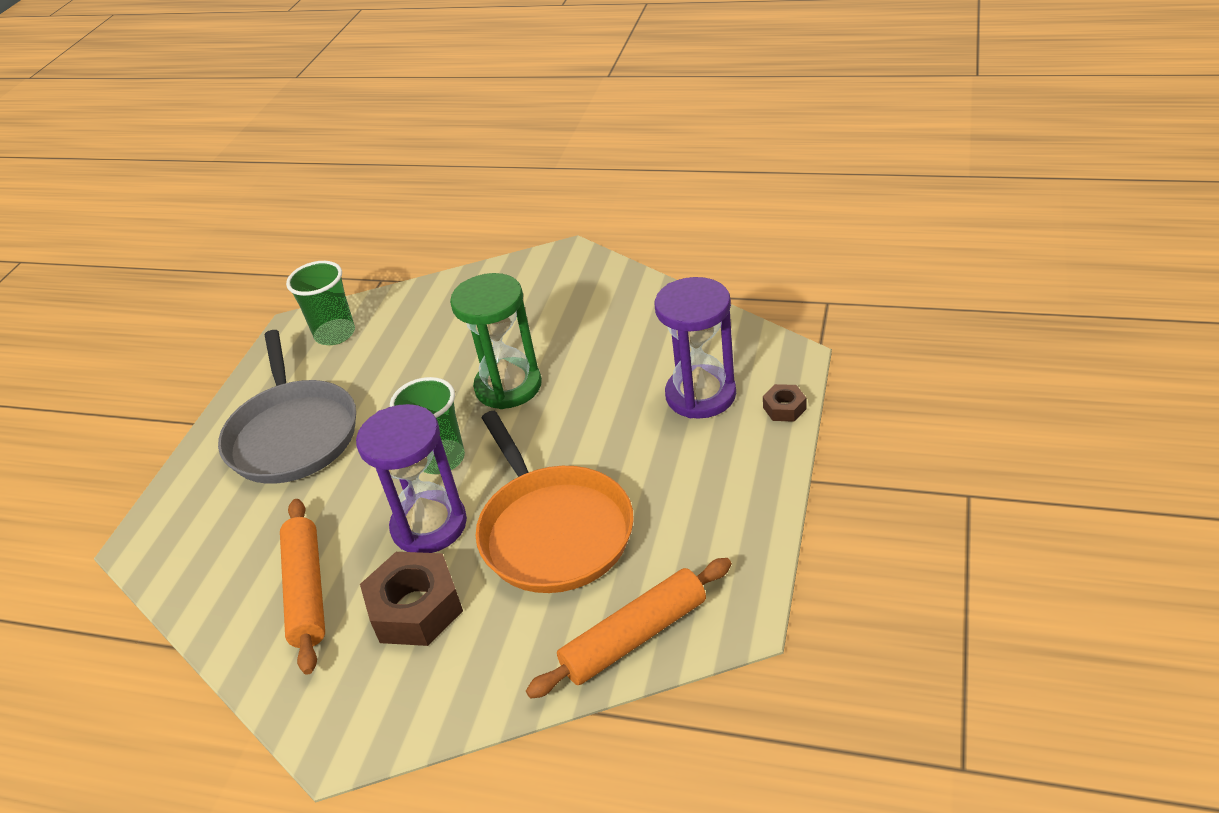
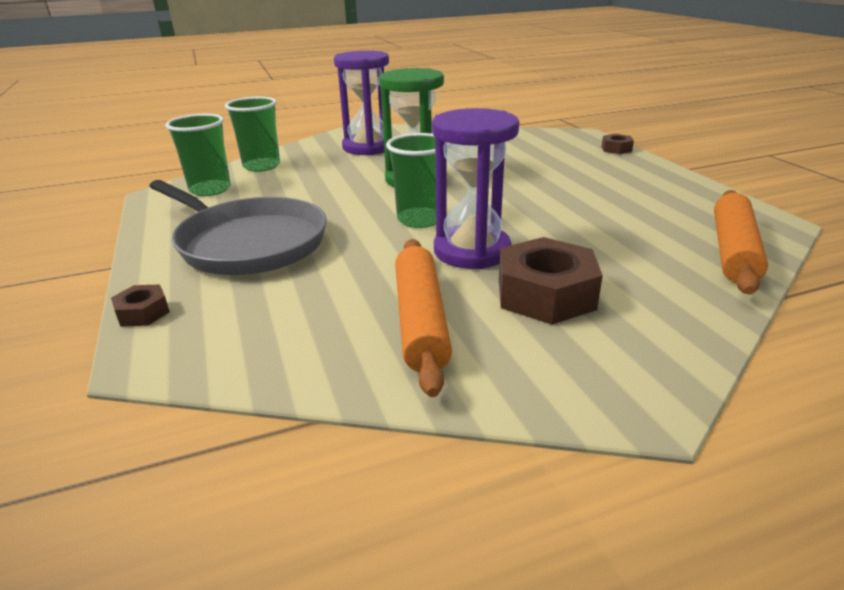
camera: 40 degrees left, 10 degrees down
orange rolling pin [280,499,325,675] -> orange rolling pin turned 45 degrees clockwise [395,239,452,397]
orange pan [476,411,634,593] -> none
purple hourglass [654,277,736,419] -> purple hourglass moved to [334,51,389,155]
none -> brown nut [111,284,170,327]
none -> green cup [225,97,280,172]

